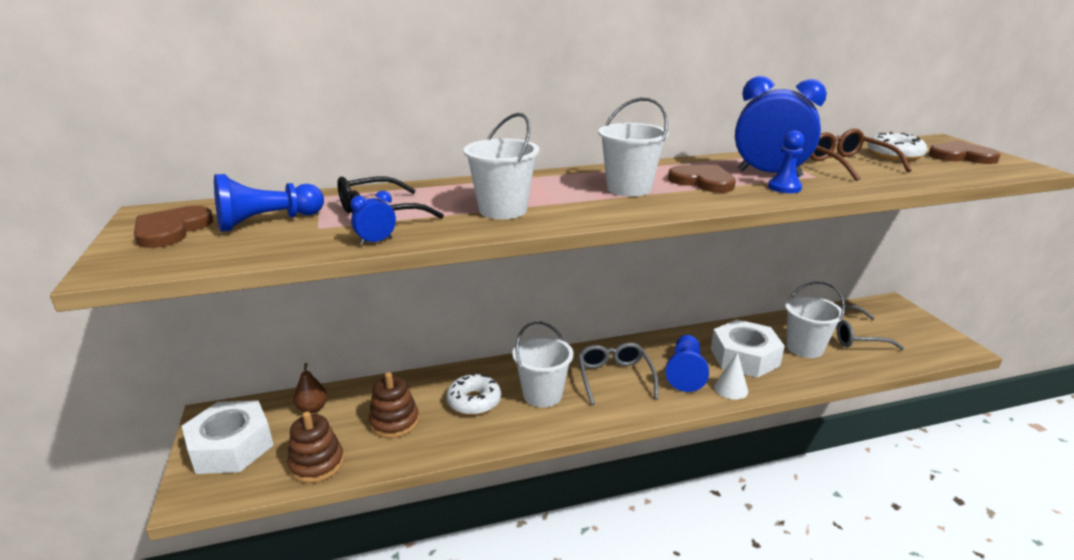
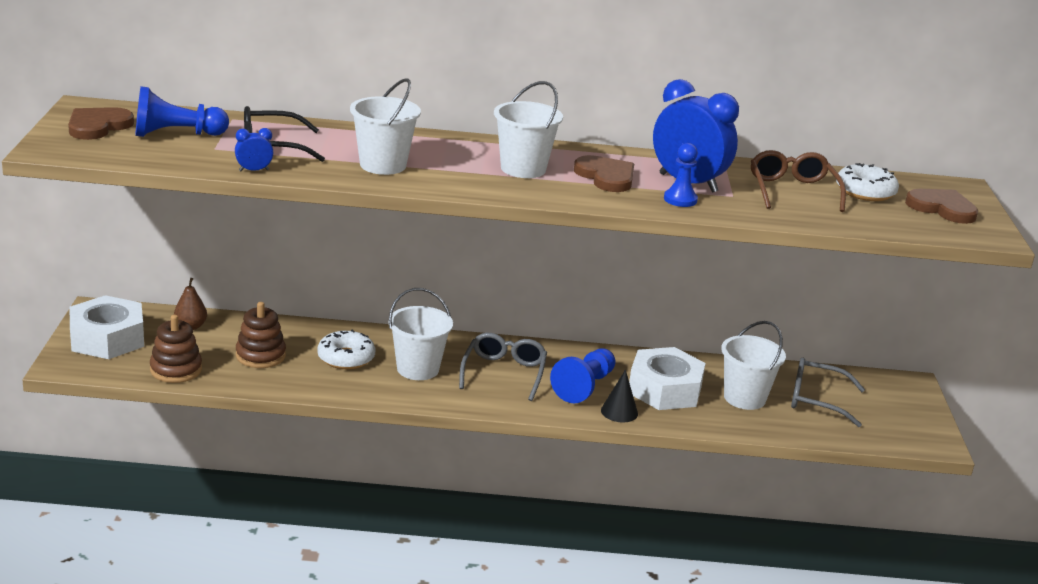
camera: 15 degrees right, 0 degrees up
white cone [714,352,748,400] -> black cone [601,370,638,423]

